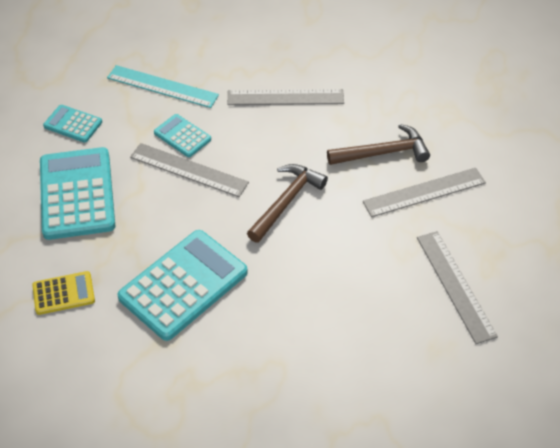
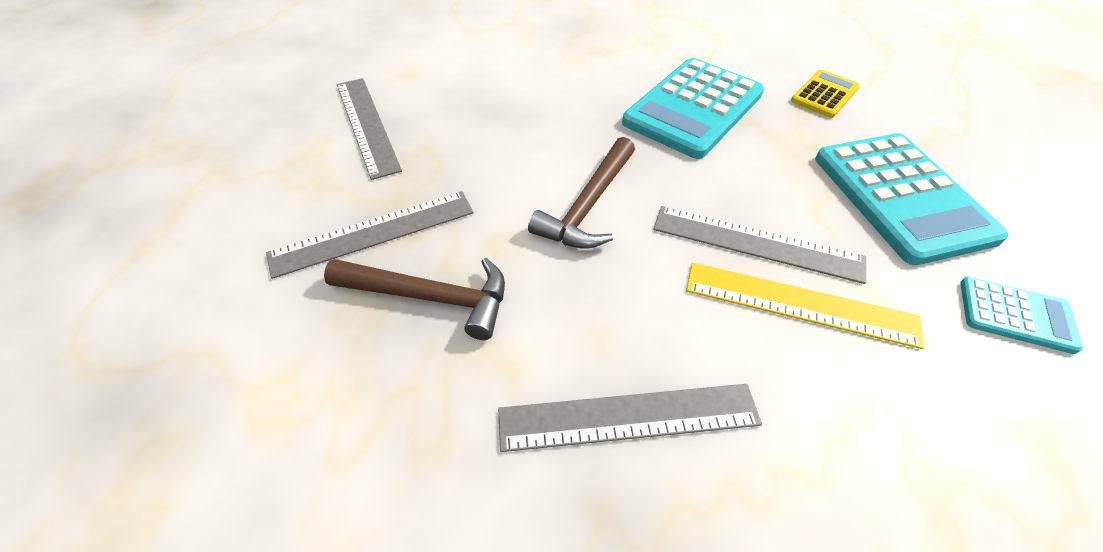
camera: 175 degrees right, 0 degrees up
yellow calculator [32,271,95,315] -> yellow calculator turned 150 degrees clockwise [791,70,860,118]
turquoise ruler [107,65,219,108] -> none
turquoise calculator [154,114,211,157] -> yellow ruler [686,263,924,349]
brown hammer [327,124,430,165] -> brown hammer turned 150 degrees counterclockwise [324,258,505,340]

